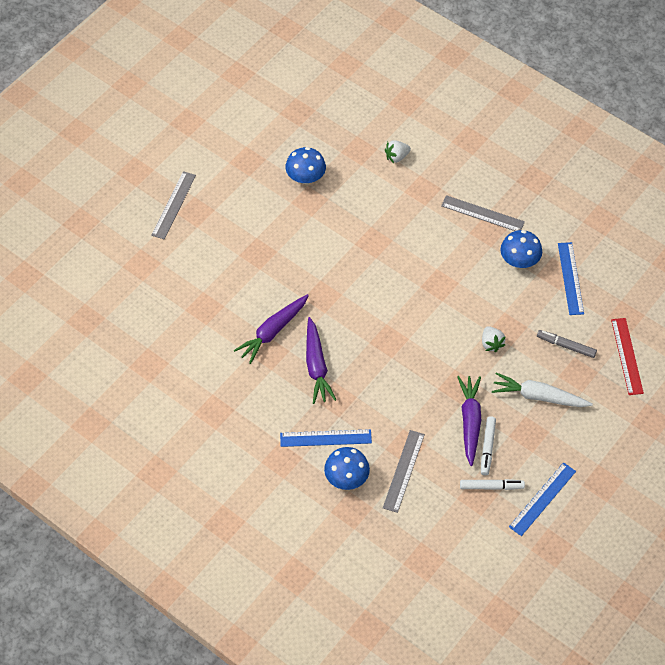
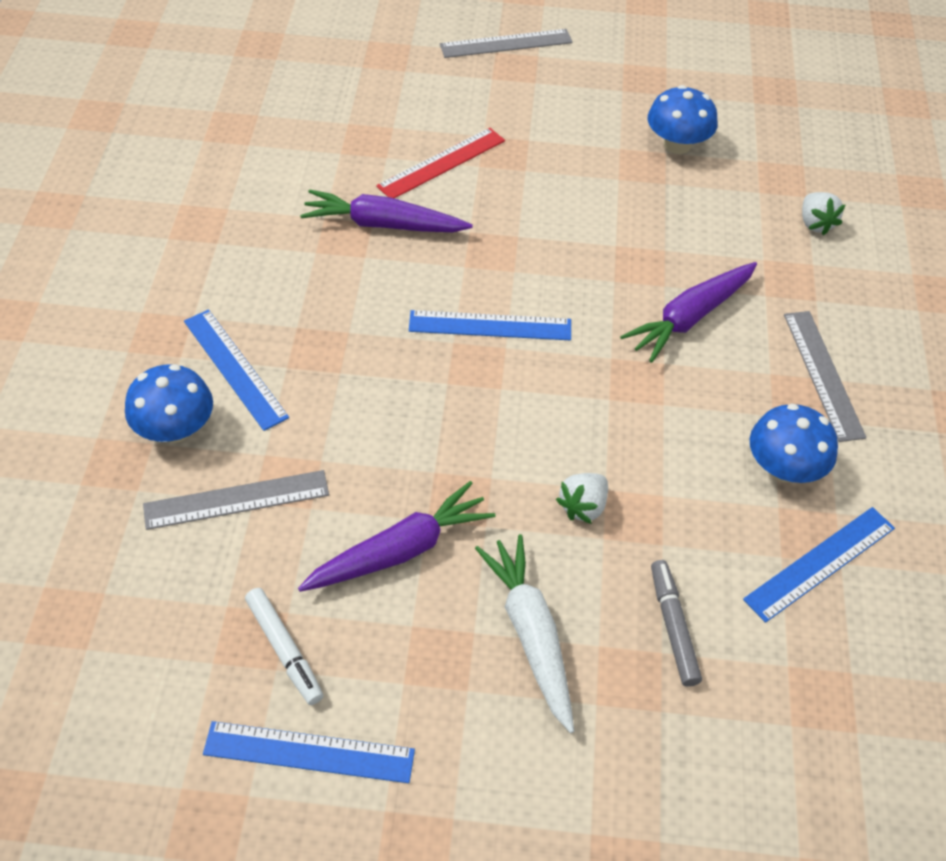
camera: 55 degrees right, 5 degrees down
purple carrot [306,317,336,404] -> purple carrot moved to [620,262,757,363]
white strawberry [385,140,411,163] -> white strawberry turned 135 degrees counterclockwise [802,192,845,236]
white marker [481,416,496,475] -> none
red ruler [611,318,644,395] -> red ruler moved to [376,128,505,198]
none -> blue ruler [409,310,571,340]

